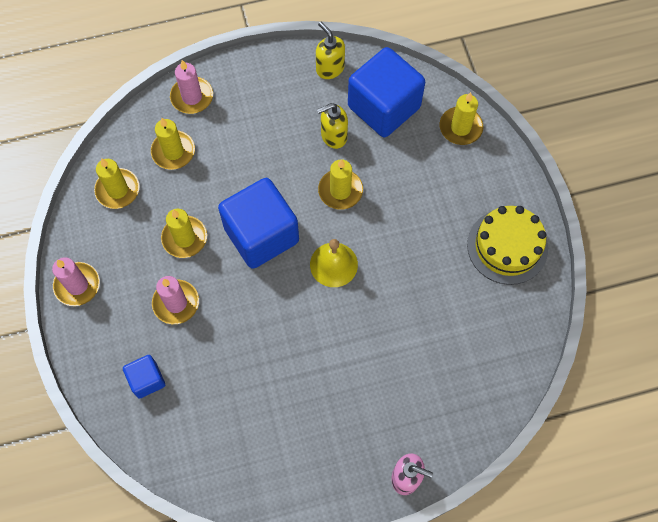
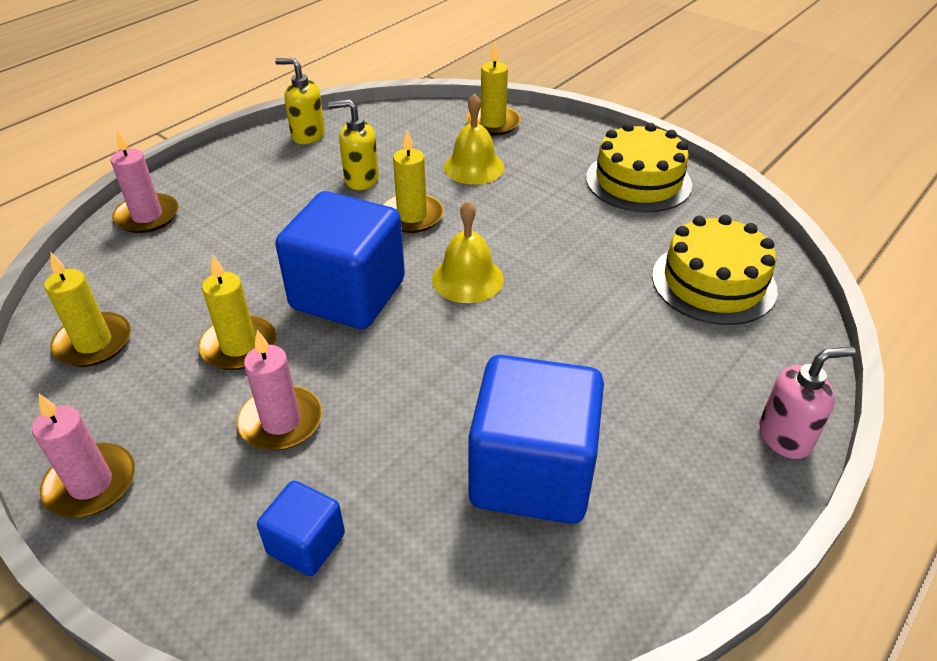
camera: 35 degrees left, 25 degrees down
yellow candle [151,118,195,170] -> none
yellow soap dispenser [317,103,348,149] -> yellow soap dispenser turned 60 degrees clockwise [328,99,379,190]
blue cube [348,47,425,137] -> blue cube moved to [468,355,604,524]
none -> yellow bell [444,93,504,185]
none -> yellow cake [652,215,778,325]

